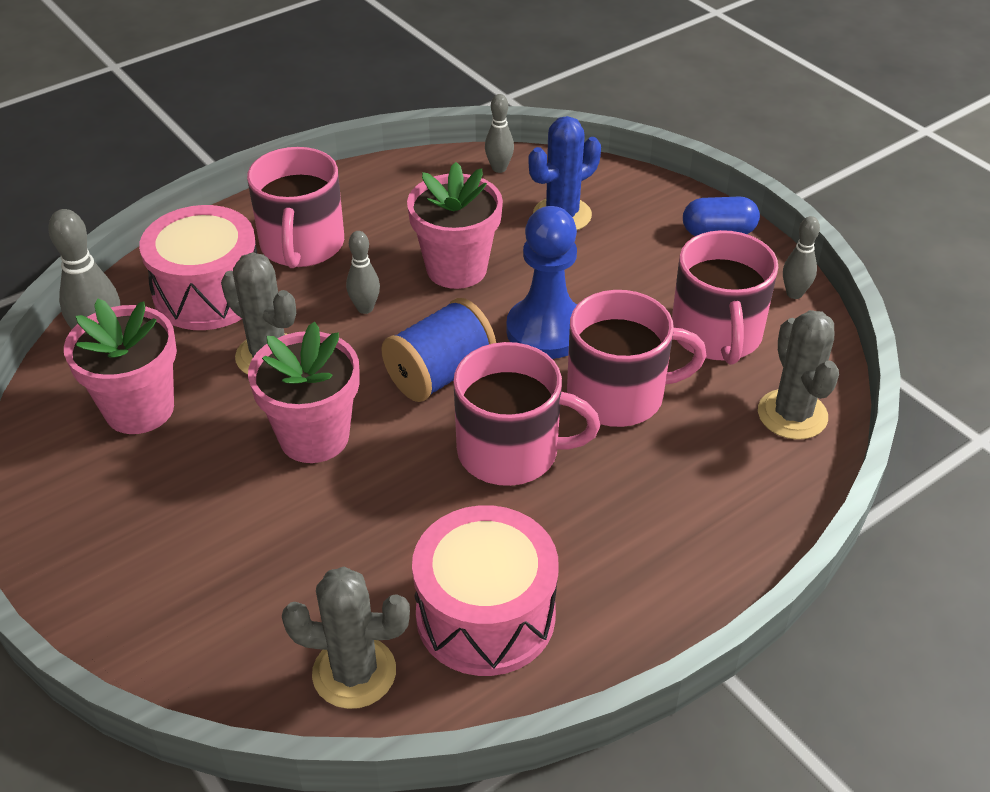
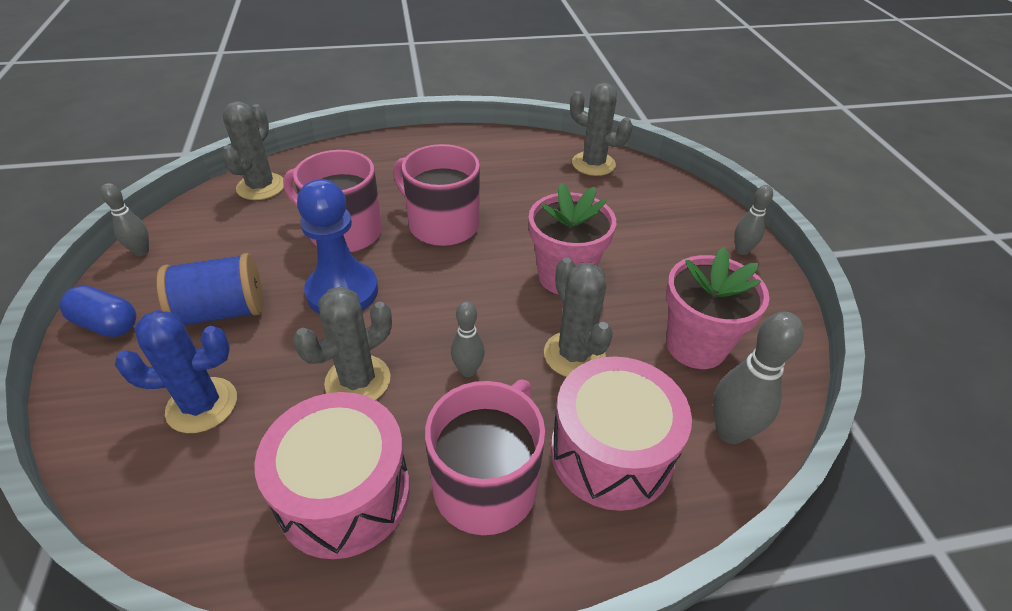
camera: 155 degrees left, 0 degrees up
blue spool [381,298,496,402] -> blue spool moved to [157,253,263,326]
pink flower pot [407,162,503,289] -> grey cactus [293,286,392,400]
pink drum [412,505,559,676] -> pink drum moved to [254,392,410,559]
grey bowling pin [485,94,514,173] -> grey bowling pin moved to [735,185,773,255]
pink mug [672,230,779,365] -> none

